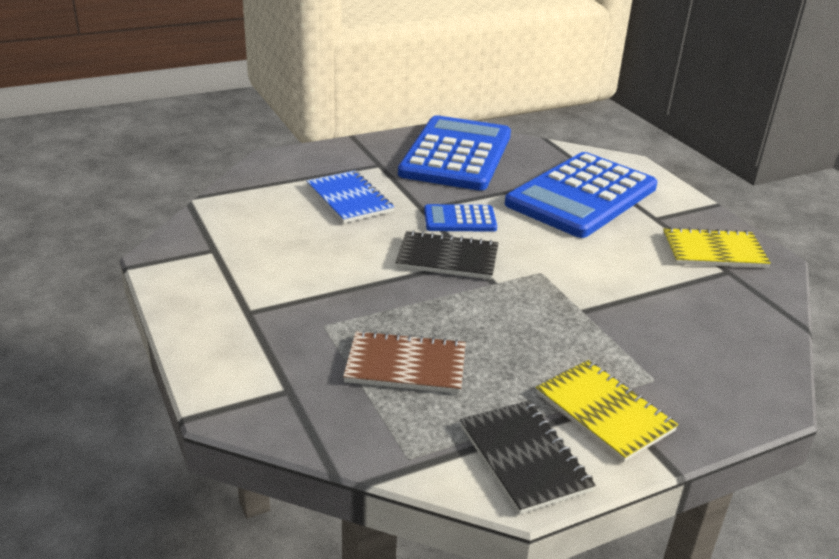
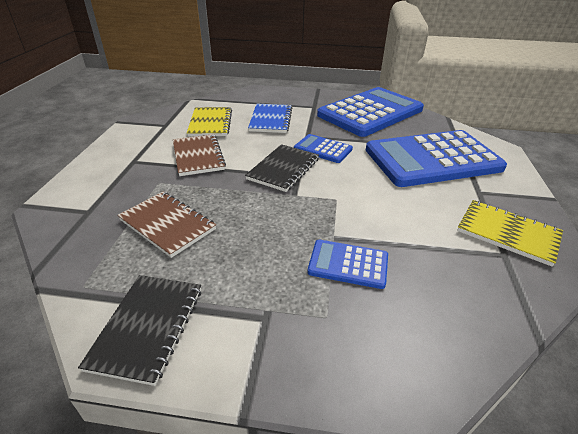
camera: 35 degrees right, 5 degrees up
black notebook [395,230,498,279] -> black notebook turned 75 degrees clockwise [245,144,319,192]
yellow notebook [536,360,678,462] -> yellow notebook moved to [187,107,232,137]
none -> brown notebook [173,134,226,176]
none -> blue calculator [307,240,388,289]

